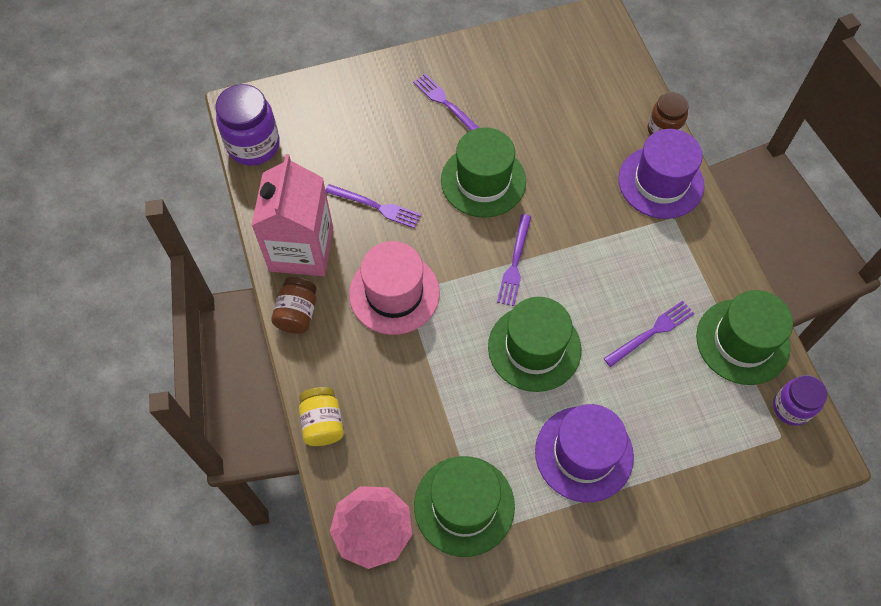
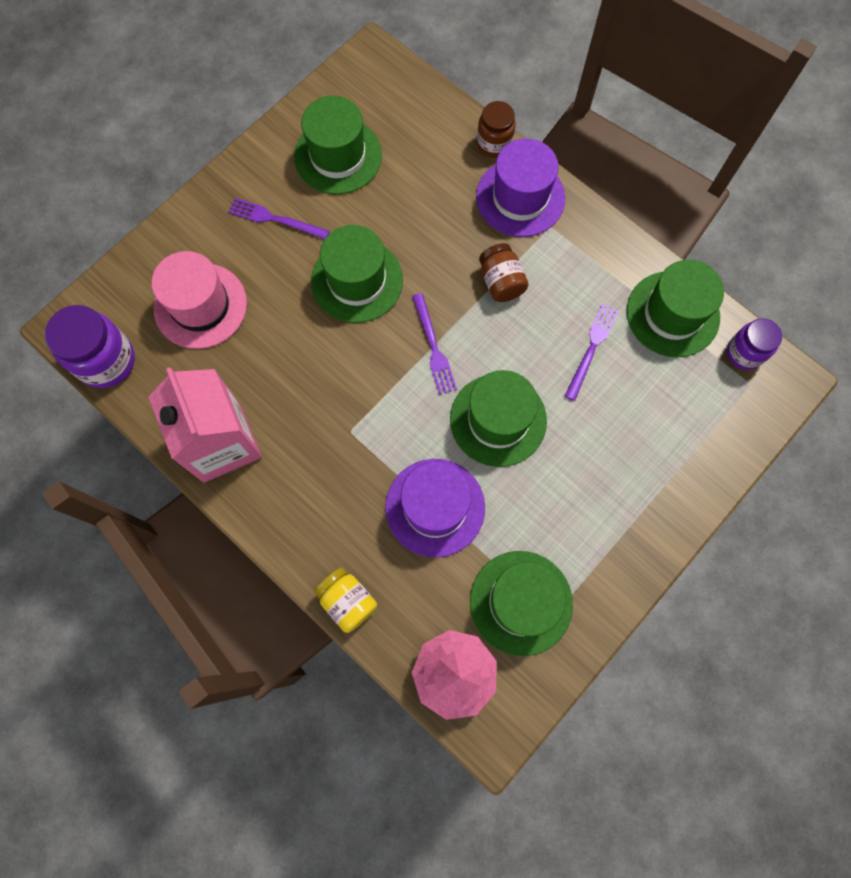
camera: 30 degrees left, 10 degrees up
brown jar [271,277,317,334] -> brown jar moved to [479,243,529,302]
purple fork [325,184,421,228] -> none
pink hat [349,241,440,335] -> pink hat moved to [151,251,247,349]
purple hat [535,404,634,502] -> purple hat moved to [385,459,485,557]
none -> green hat [294,96,382,194]

